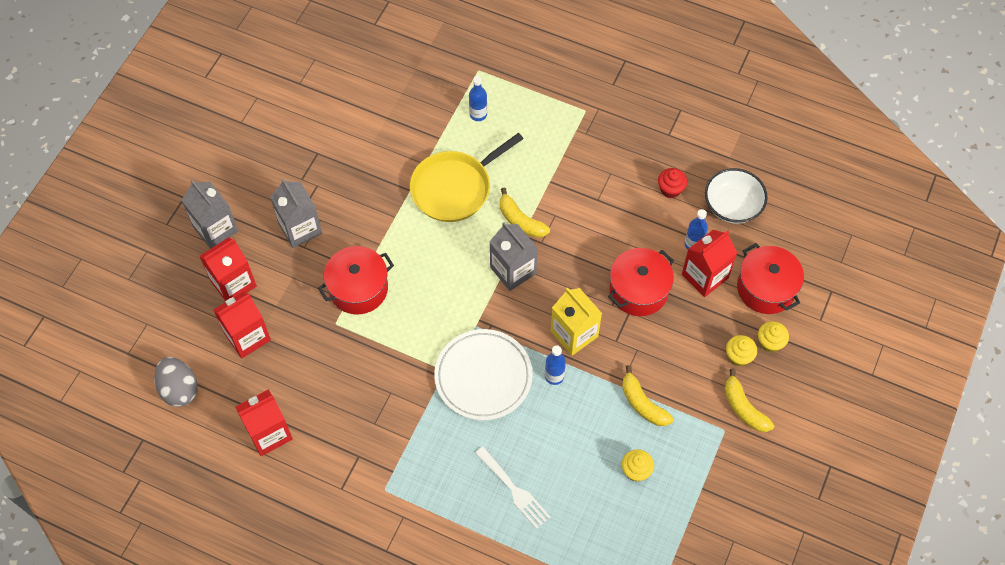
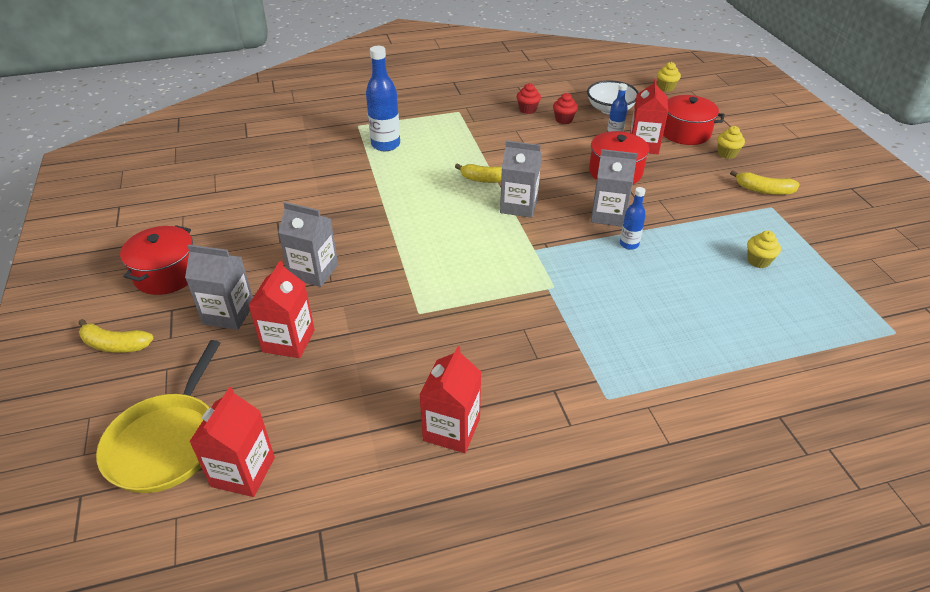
camera: 40 degrees left, 20 degrees down
grey egg [154,357,198,407] -> none
red carton [214,291,271,358] -> red carton moved to [189,387,275,497]
red pot [318,246,394,315] -> red pot moved to [120,225,193,295]
yellow pan [410,133,523,222] -> yellow pan moved to [96,340,220,493]
white plate [434,329,533,420] -> none
blue bottle [469,76,487,121] -> blue bottle [366,46,400,151], size x1.80
white fork [475,446,551,529] -> none
yellow carton [551,288,602,356] -> grey carton [591,149,638,227]
yellow banana [622,365,674,426] -> yellow banana moved to [79,319,154,353]
yellow cupcake [726,335,757,366] -> yellow cupcake moved to [657,62,681,92]
none -> red cupcake [517,83,541,114]

